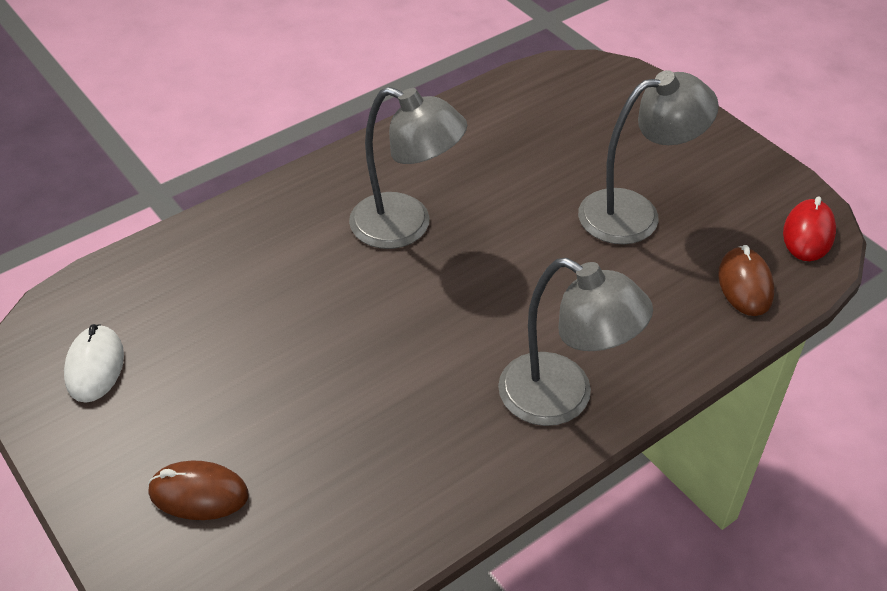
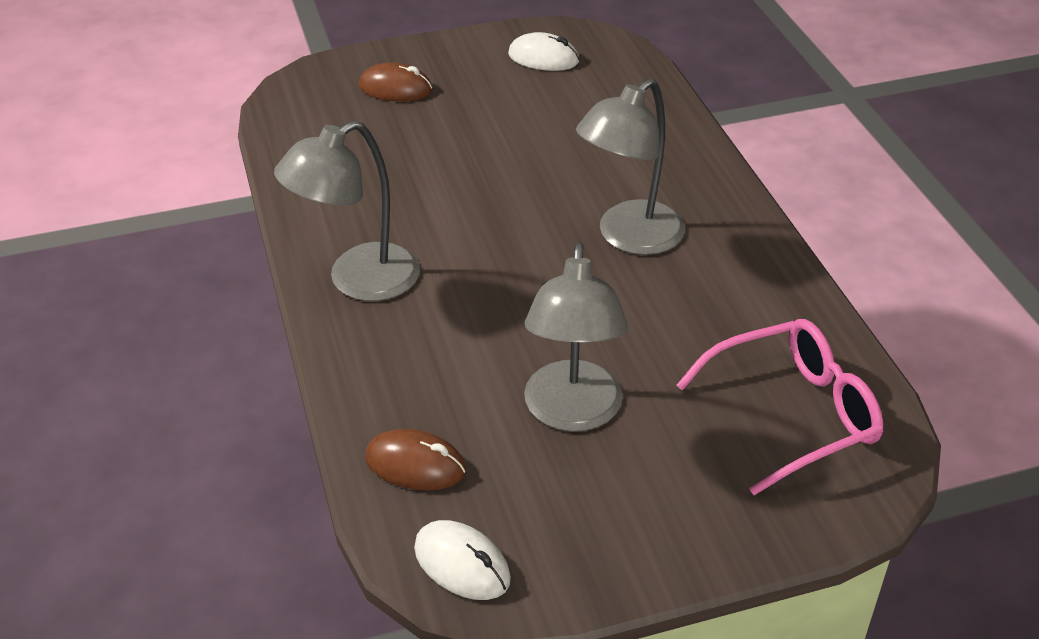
camera: 110 degrees right, 5 degrees down
brown mouse [148,461,249,520] -> brown mouse turned 75 degrees clockwise [359,62,432,101]
red mouse [783,196,836,261] -> white mouse [414,520,511,600]
none -> pink glasses [676,319,883,495]

